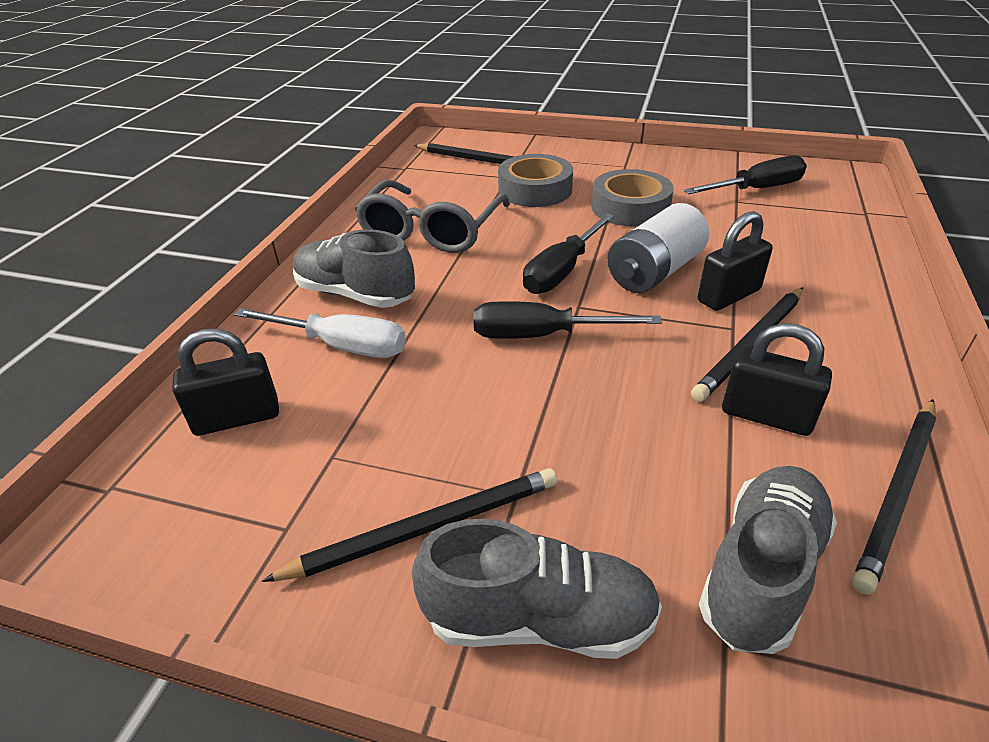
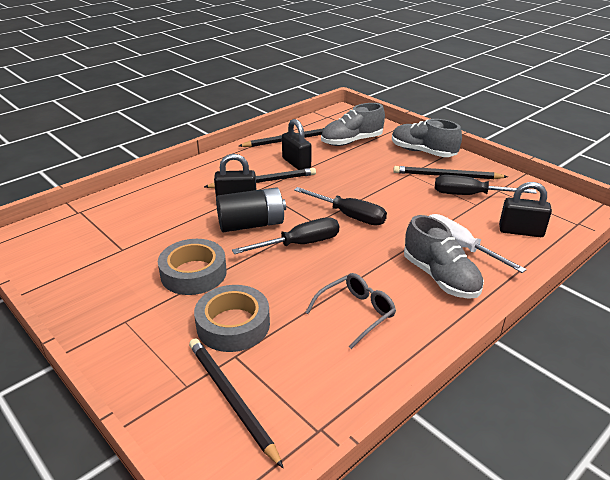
camera: 150 degrees left, 5 degrees down
grey glasses [355,180,510,253] -> grey glasses [305,273,396,349], size x0.62
white battery [607,203,709,293] -> black battery [216,187,286,232]
black screwdriver [684,155,807,194] -> black screwdriver moved to [435,175,537,195]

